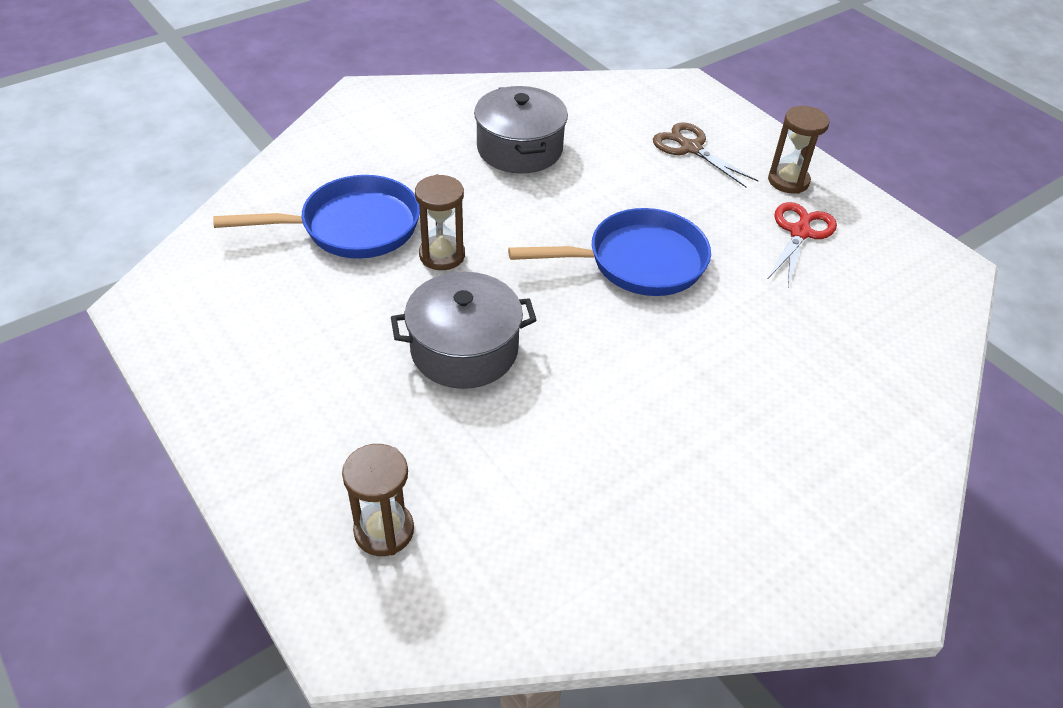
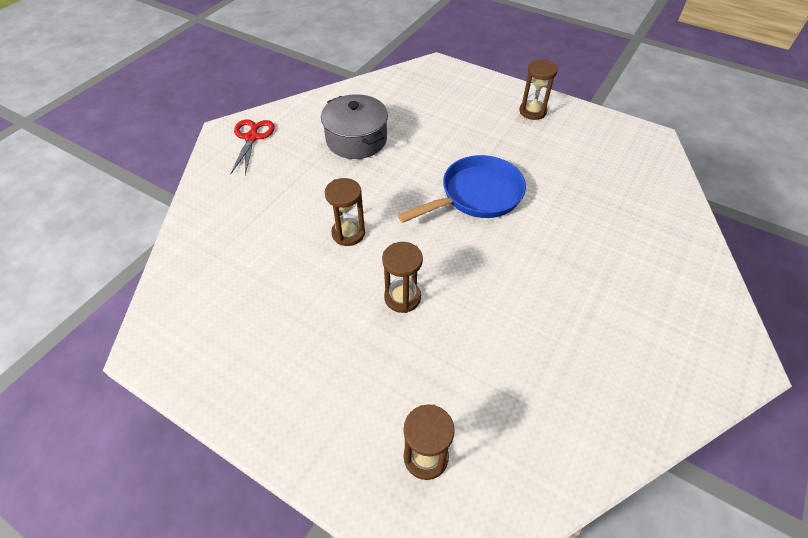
camera: 20 degrees left, 5 degrees up
blue pan [213,175,420,259] -> none
grey pot [391,272,537,389] -> brown hourglass [382,242,423,313]
brown scissors [653,122,759,187] -> none
red scissors [768,202,837,287] -> red scissors moved to [231,119,275,175]

